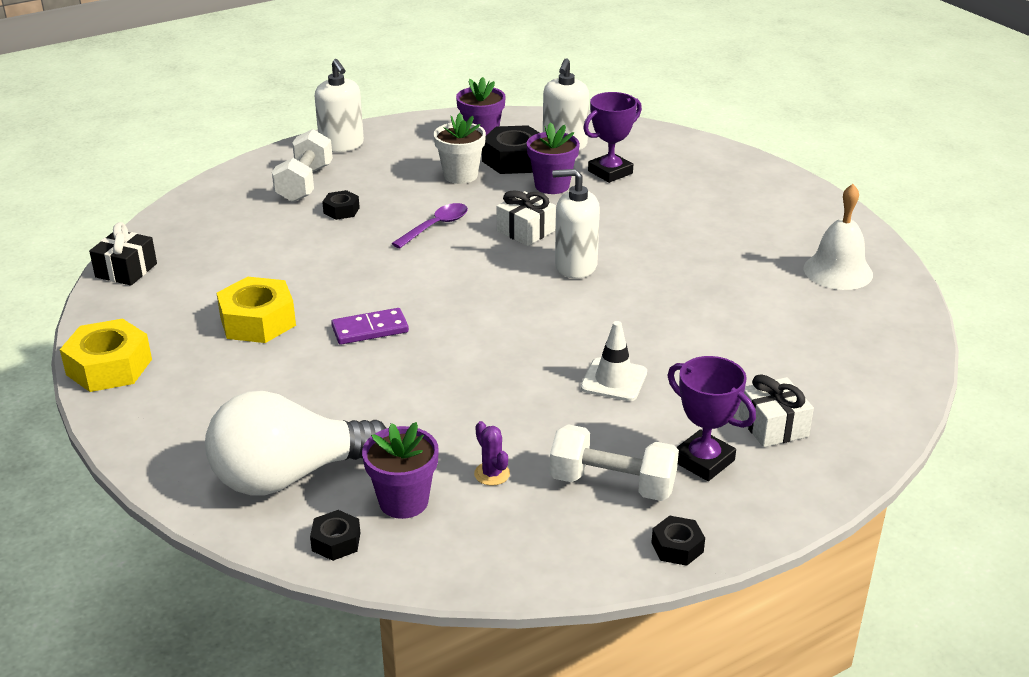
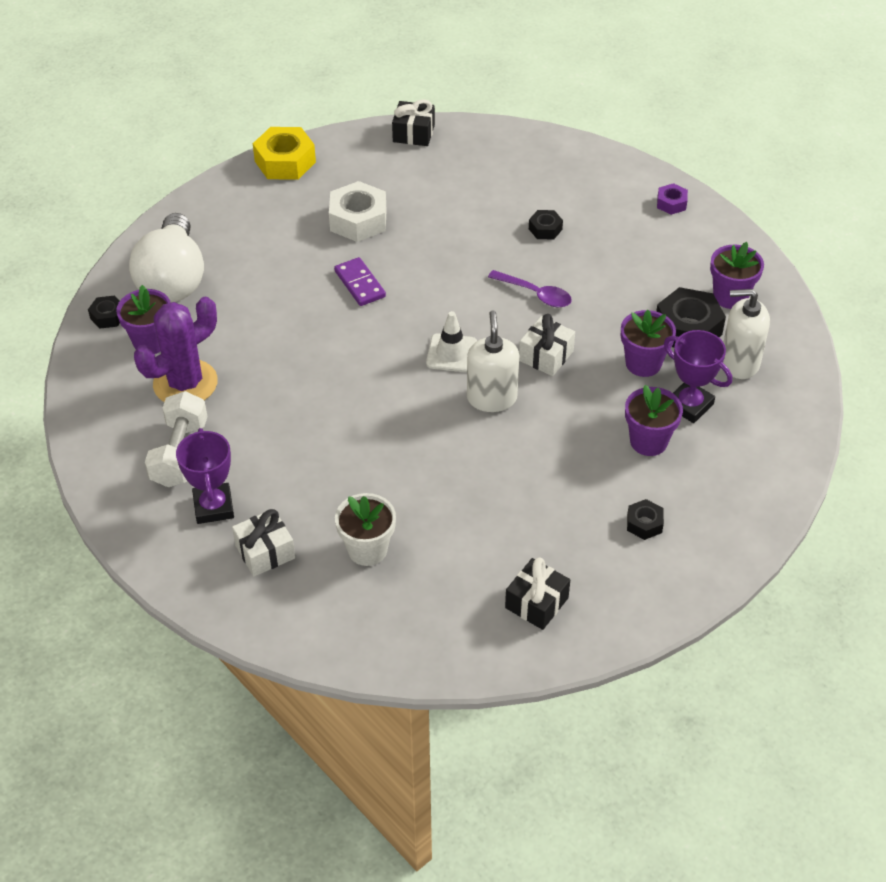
camera: 80 degrees right, 15 degrees up
white light bulb [205,391,387,495] -> white light bulb turned 150 degrees counterclockwise [129,213,204,302]
yellow nut [217,277,296,343] -> white nut [329,181,387,242]
white dumbbell [272,129,333,202] -> none
white soap dispenser [315,59,364,152] -> purple nut [657,183,688,215]
white flower pot [433,113,486,184] -> white flower pot moved to [335,493,396,566]
purple cactus [474,421,510,486] -> purple cactus [134,297,218,402], size x2.39
white traffic cone [581,321,647,401] -> white traffic cone moved to [426,311,477,372]
black nut [651,516,705,566] -> black nut moved to [627,499,664,540]
purple trophy [668,356,756,481] -> purple trophy turned 45 degrees counterclockwise [176,428,234,524]
white bell [804,184,873,290] -> black gift [505,558,570,630]
none -> purple flower pot [625,385,683,456]

